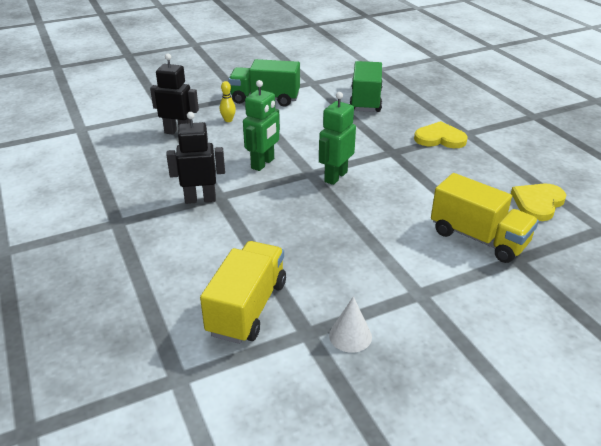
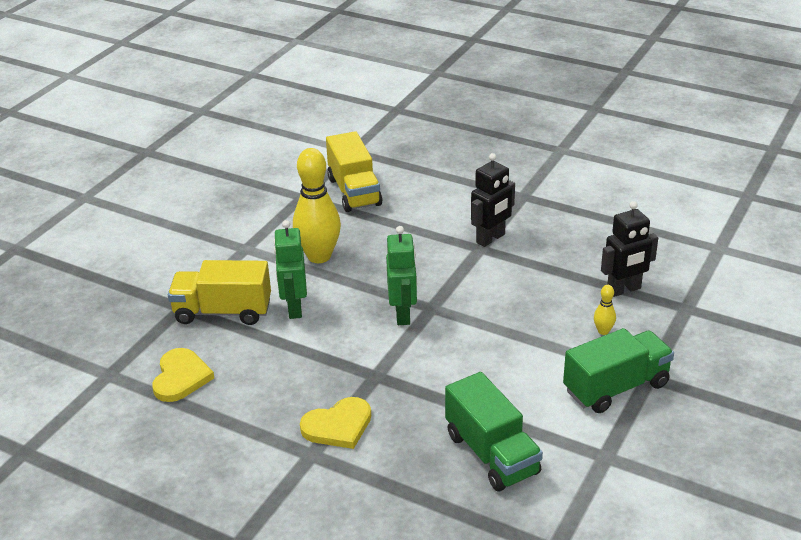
camera: 145 degrees right, 0 degrees up
green robot [243,80,280,171] -> green robot moved to [273,220,307,319]
white cone [329,296,372,353] -> none
none -> yellow bowling pin [293,148,341,263]

